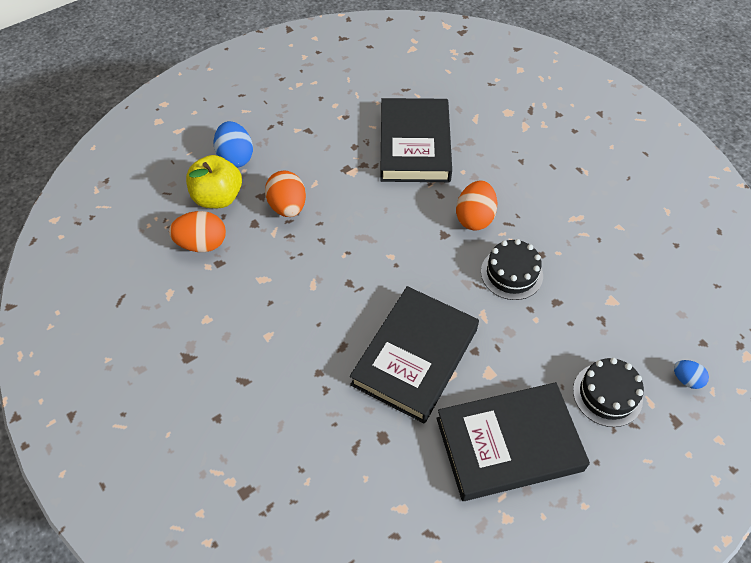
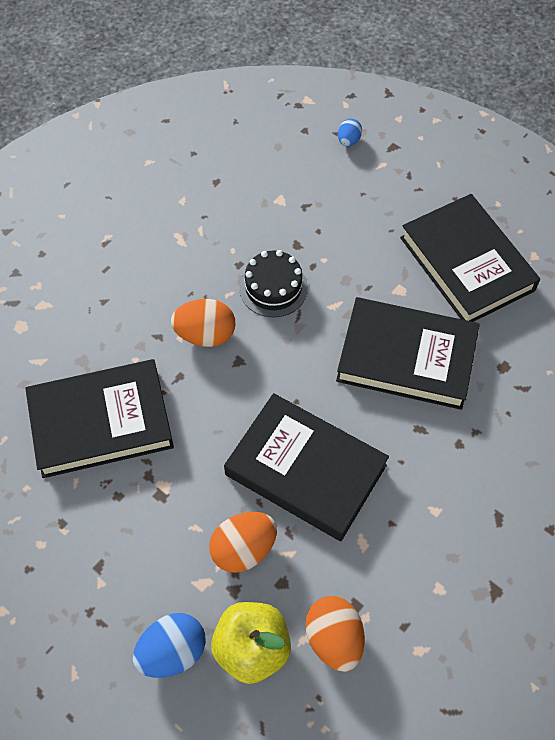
camera: 105 degrees left, 5 degrees up
black cake [573,358,644,427] -> none
none -> black book [224,393,389,541]

